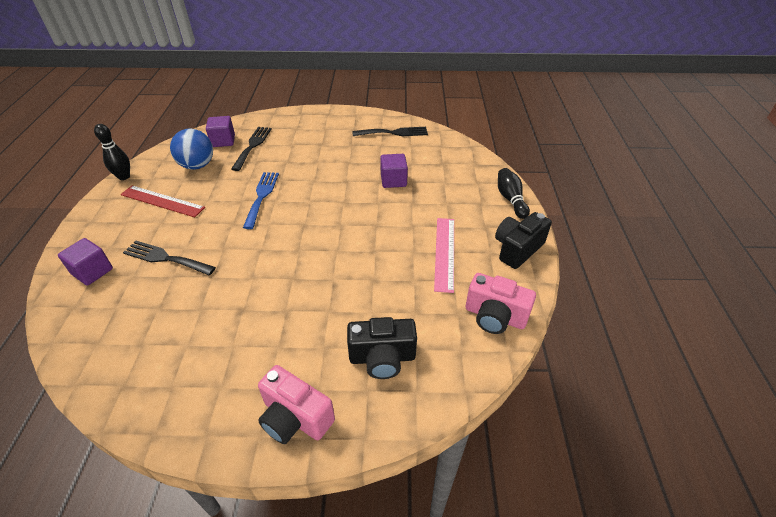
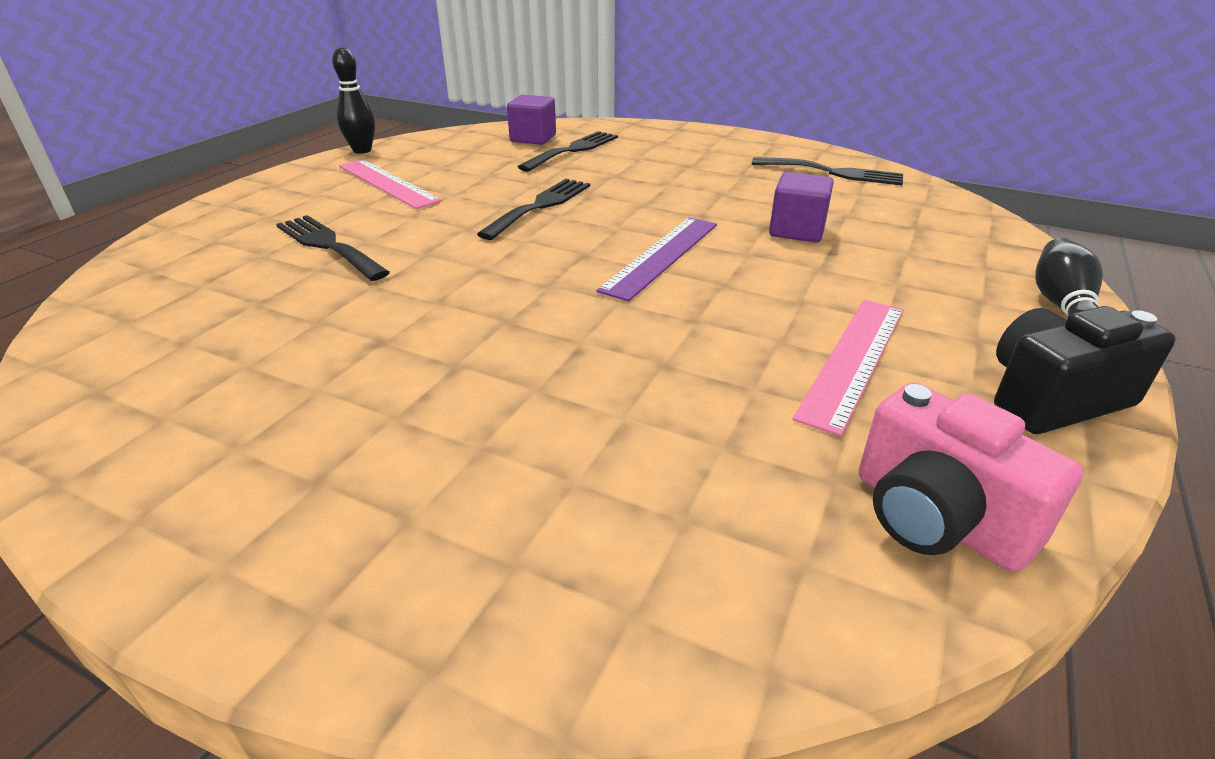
camera: 25 degrees right, 10 degrees down
purple cube [58,238,113,286] -> none
red ruler [121,186,205,217] -> pink ruler [339,159,442,209]
blue ball [170,129,213,169] -> none
blue fork [243,172,279,229] -> black fork [477,179,590,240]
pink camera [258,365,335,444] -> none
black camera [347,317,417,379] -> none
none -> purple ruler [596,217,717,302]

